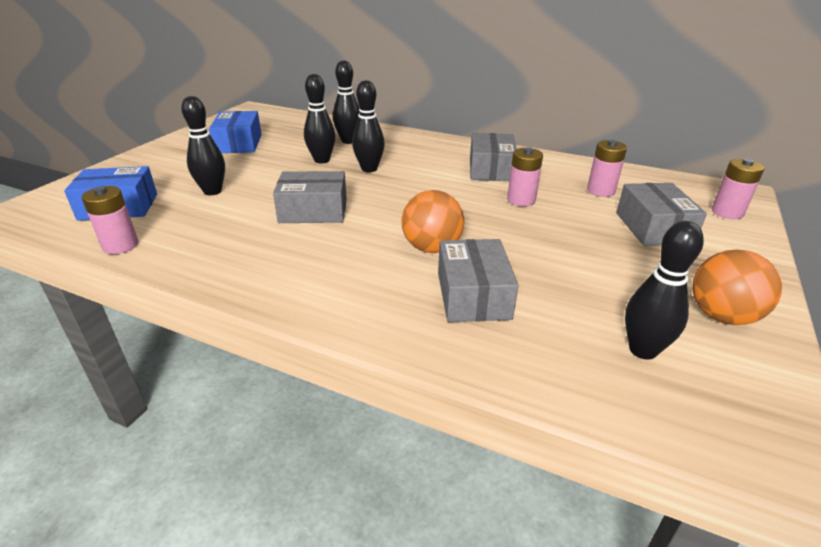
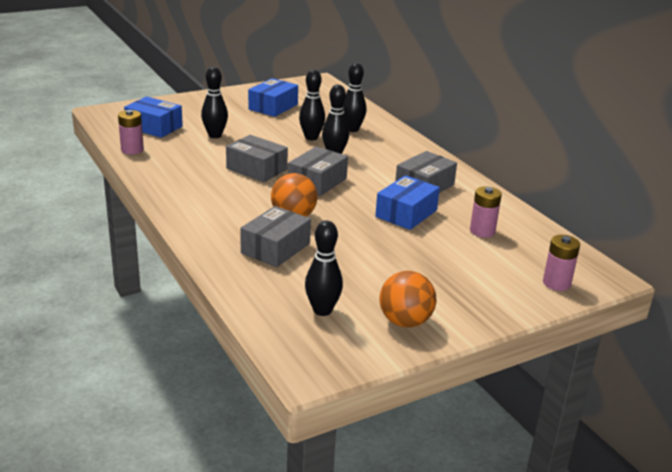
camera: 35 degrees right, 5 degrees down
pink battery [507,147,543,206] -> blue box [375,175,440,230]
grey box [616,183,707,246] -> grey box moved to [288,146,348,196]

